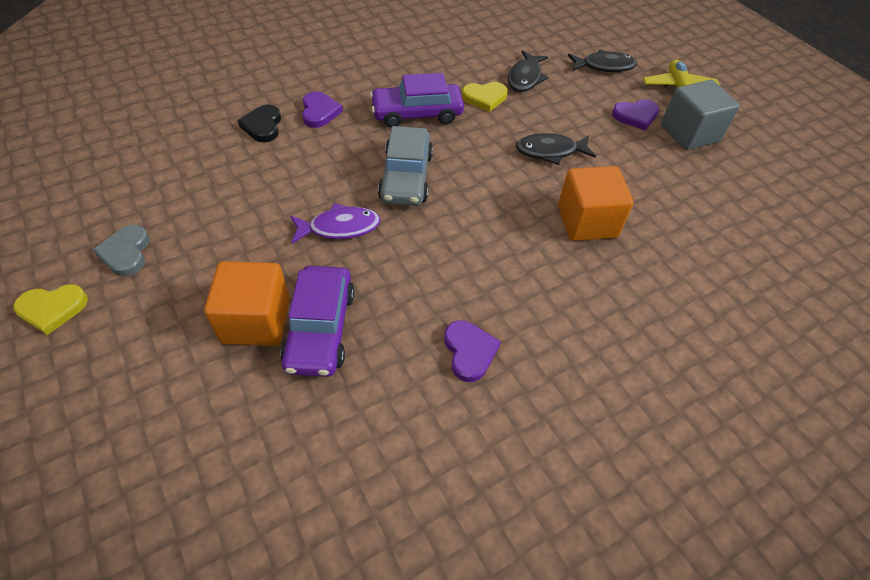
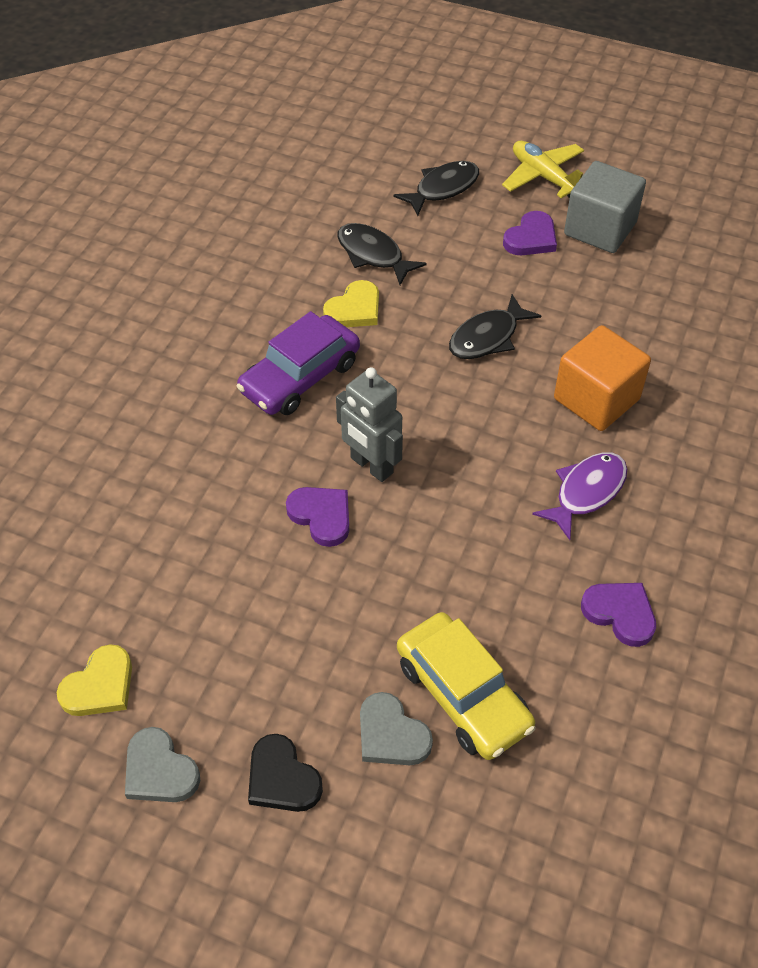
camera: 35 degrees left, 0 degrees up
yellow heart [13,284,88,335] -> yellow heart moved to [57,644,132,716]
orange cube [204,261,290,346] -> grey heart [360,692,433,765]
black heart [238,105,281,142] -> black heart moved to [248,734,323,812]
purple car [280,266,354,377] -> yellow car [397,612,535,760]
purple fish [290,203,381,244] -> purple fish moved to [532,452,627,540]
purple heart [302,91,343,128] -> purple heart moved to [286,487,349,547]
grey car [378,126,433,206] -> grey robot [336,367,403,482]
black fish [508,50,548,92] -> black fish turned 150 degrees clockwise [337,223,427,285]

